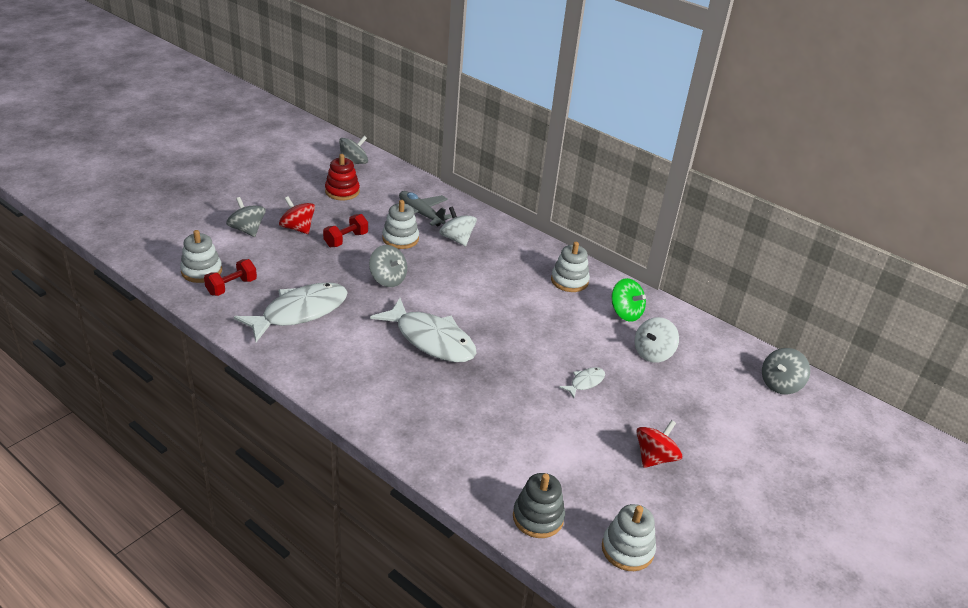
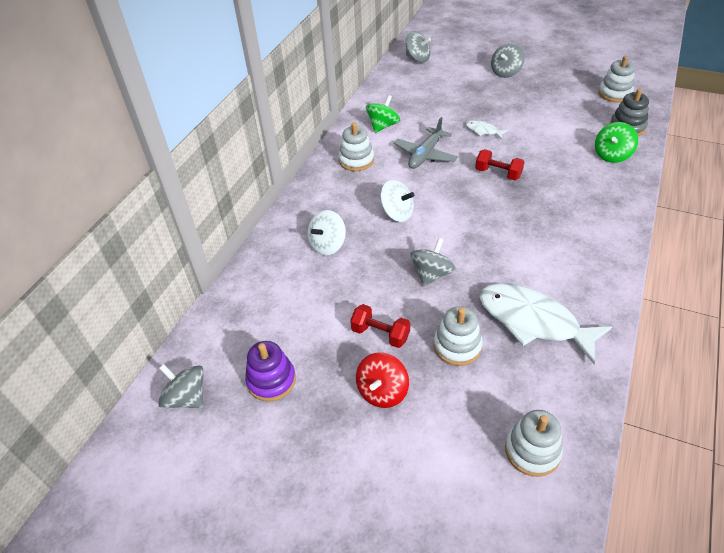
camera: 100 degrees left, 10 degrees up
red dumbbell [204,259,257,296] -> red dumbbell moved to [475,149,524,180]
grey spinning top [226,197,266,237] -> grey spinning top moved to [491,43,525,78]
red stacking toy [325,154,360,200] -> purple stacking toy [245,341,296,402]
white fish [370,298,477,362] -> none
white stacking toy [382,200,419,249] -> white stacking toy moved to [434,306,483,366]
grey plane [399,191,452,226] -> grey plane moved to [394,117,458,169]
white spinning top [635,317,679,363] -> white spinning top moved to [380,180,414,222]
red spinning top [636,420,682,468] -> none
none -> green spinning top [595,122,638,163]

